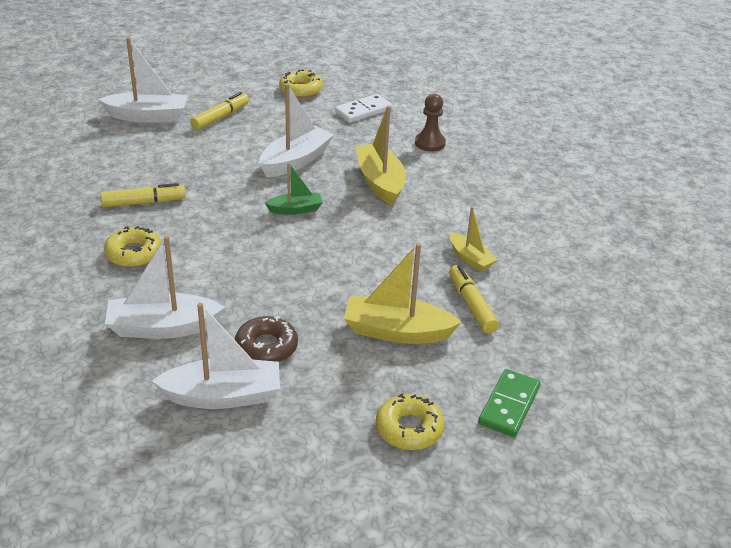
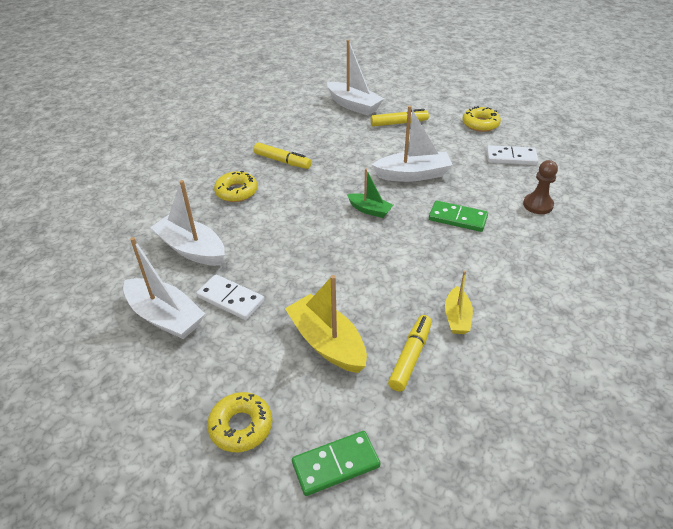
camera: 45 degrees right, 5 degrees up
brown donut [235,316,298,362] -> white domino [196,275,264,320]
yellow boat [356,106,406,205] -> green domino [429,201,488,232]

